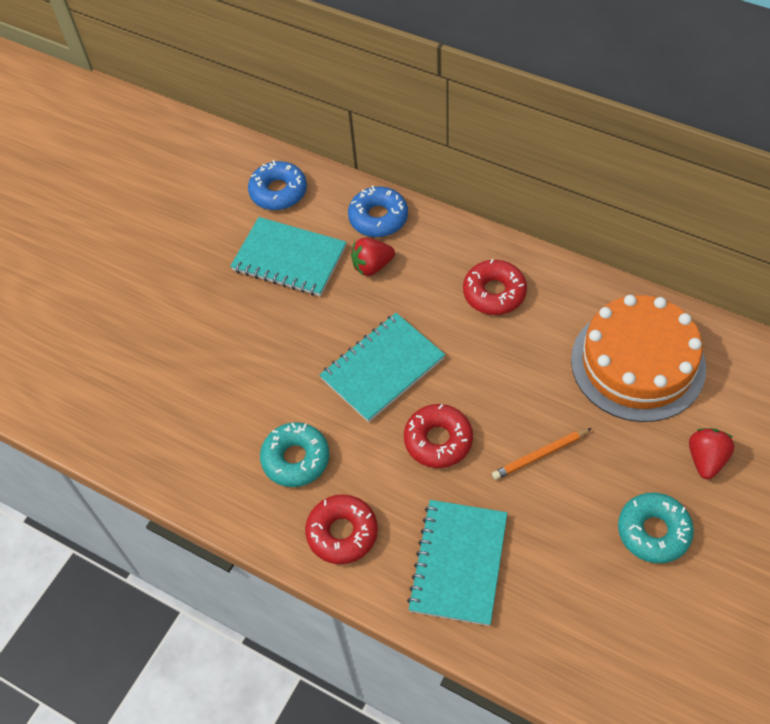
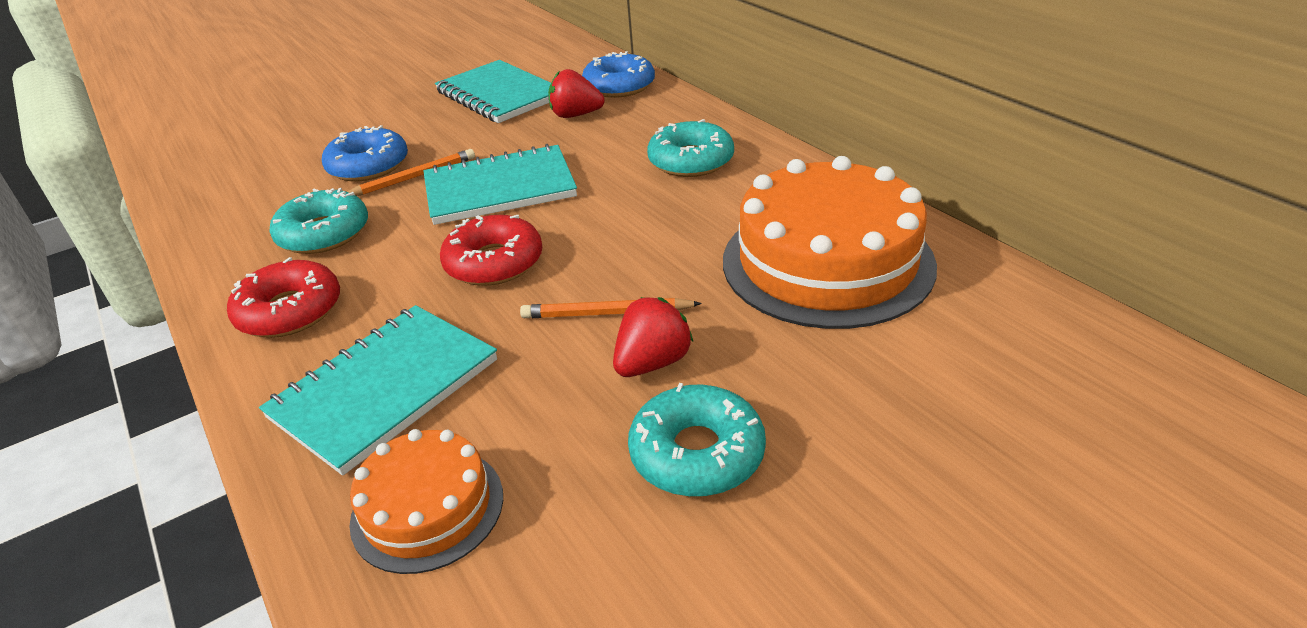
camera: 25 degrees right, 20 degrees down
blue donut [248,160,307,210] -> blue donut moved to [322,125,408,182]
red donut [463,259,527,315] -> turquoise donut [647,119,734,177]
red strawberry [689,428,735,479] -> red strawberry moved to [613,297,693,377]
none -> orange pencil [347,149,475,196]
none -> orange cake [349,429,503,574]

